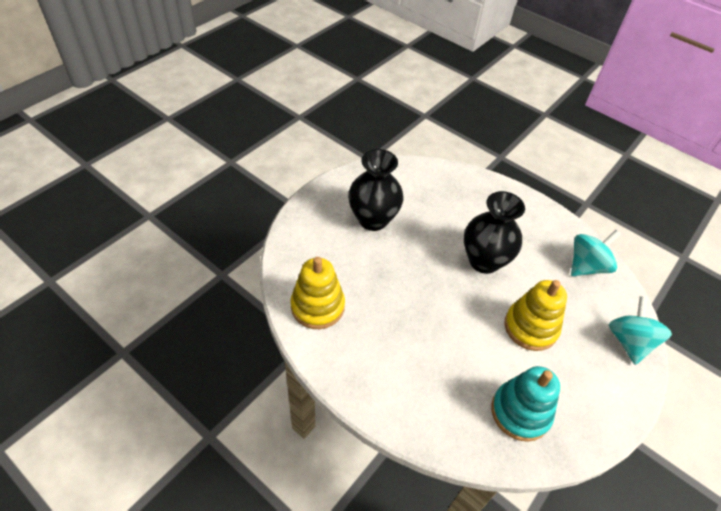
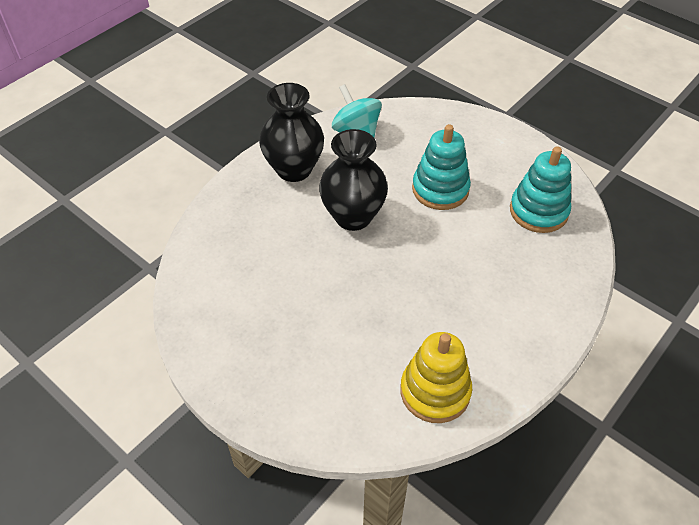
camera: 85 degrees left, 0 degrees up
black vase [348,149,403,231] -> black vase moved to [259,83,324,182]
yellow stacking toy [504,280,567,351] -> turquoise stacking toy [412,124,471,210]
turquoise spinning top [609,296,672,365] -> none

